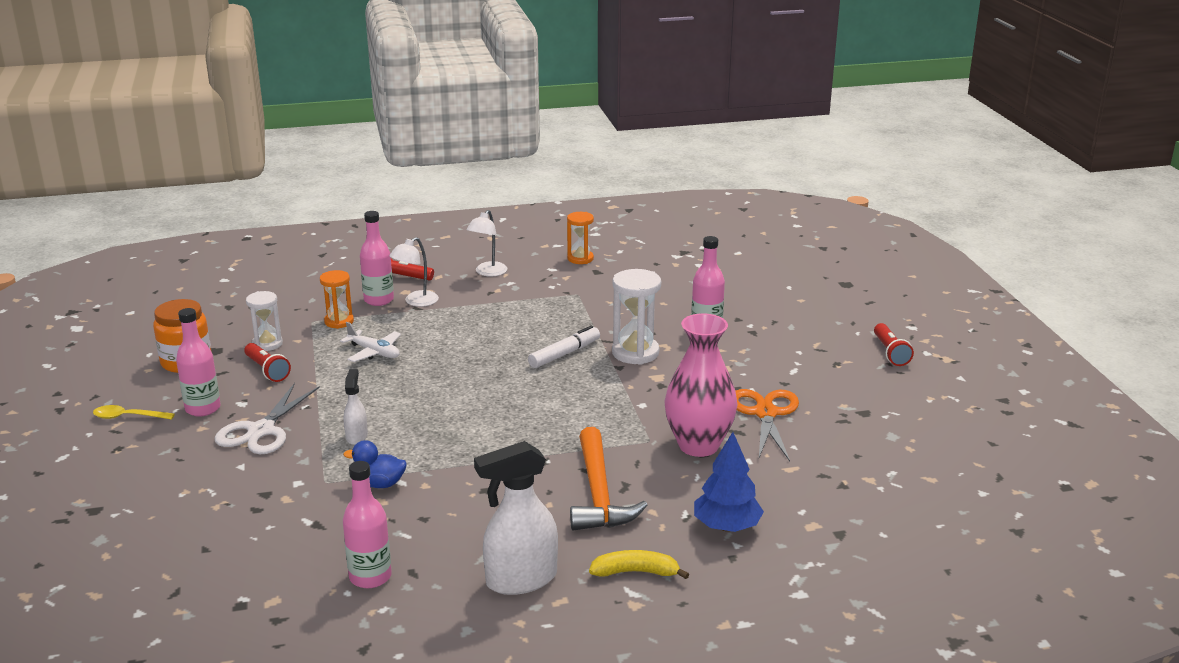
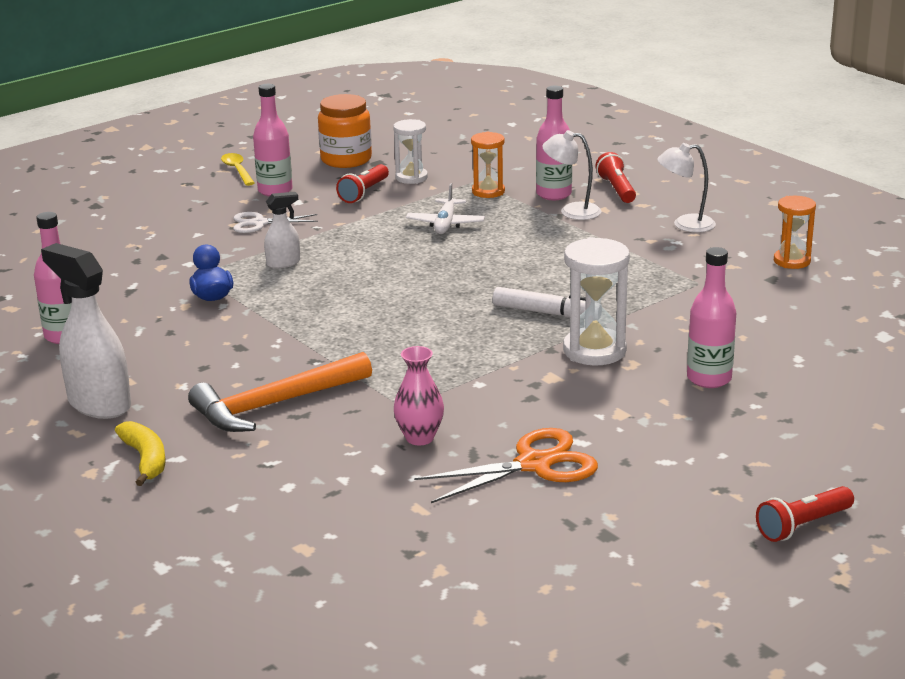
camera: 65 degrees right, 0 degrees up
white scissors [215,383,320,454] -> white scissors [233,212,318,233], size x0.64
pink vase [664,313,737,457] -> pink vase [394,346,444,446], size x0.54
blue tree [694,432,764,532] -> none

